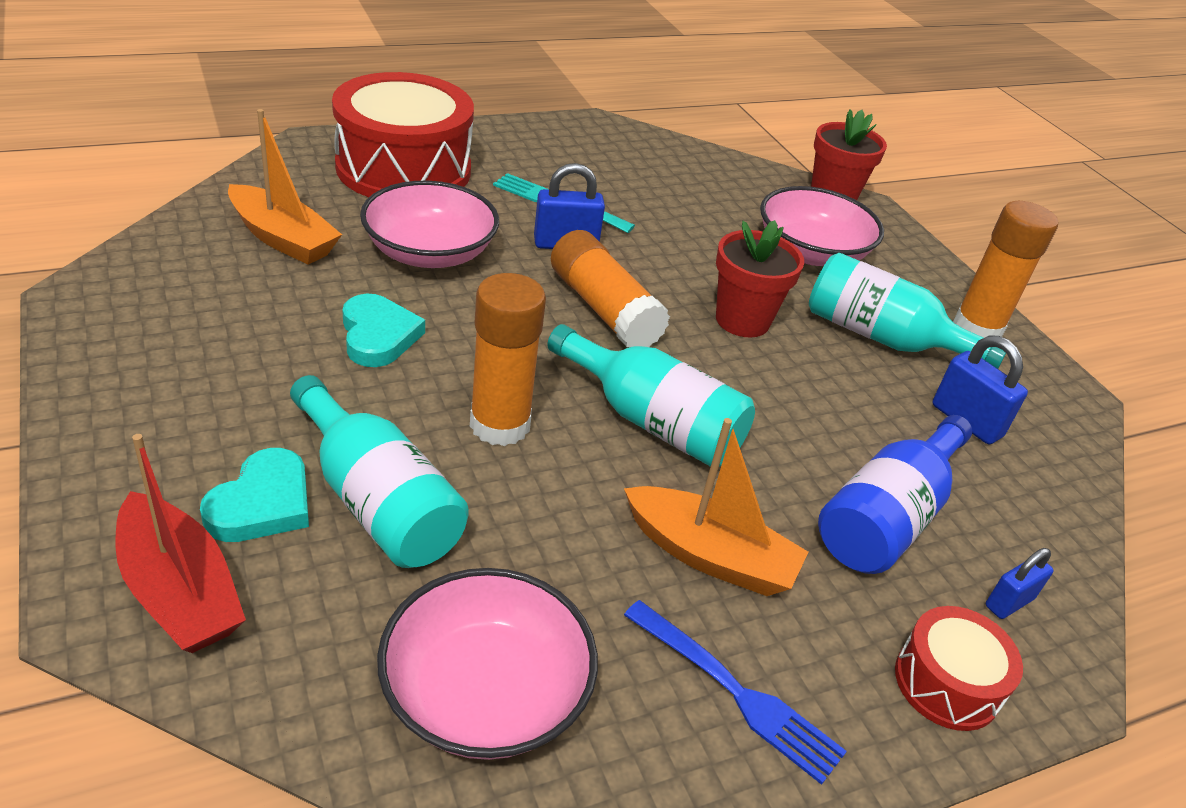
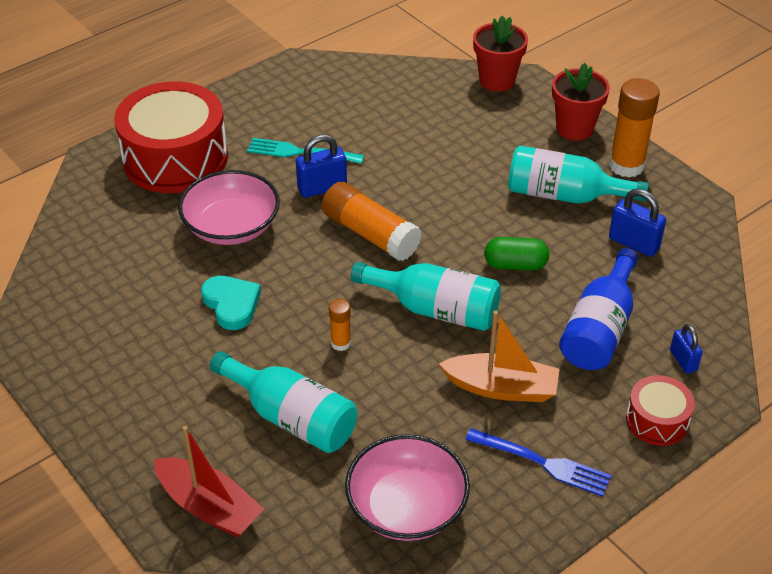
camera: 10 degrees left, 5 degrees up
turquoise heart [200,448,309,542] -> none
orange boat [228,109,342,265] -> none
orange glue stick [470,273,546,446] -> orange glue stick [329,299,351,351], size x0.50
red flower pot [716,220,804,338] -> red flower pot moved to [552,63,610,141]
pink bowl [760,186,884,266] -> none
blue padlock [986,548,1054,619] -> blue padlock turned 60 degrees counterclockwise [670,324,703,374]
none -> green capsule [484,237,549,270]

